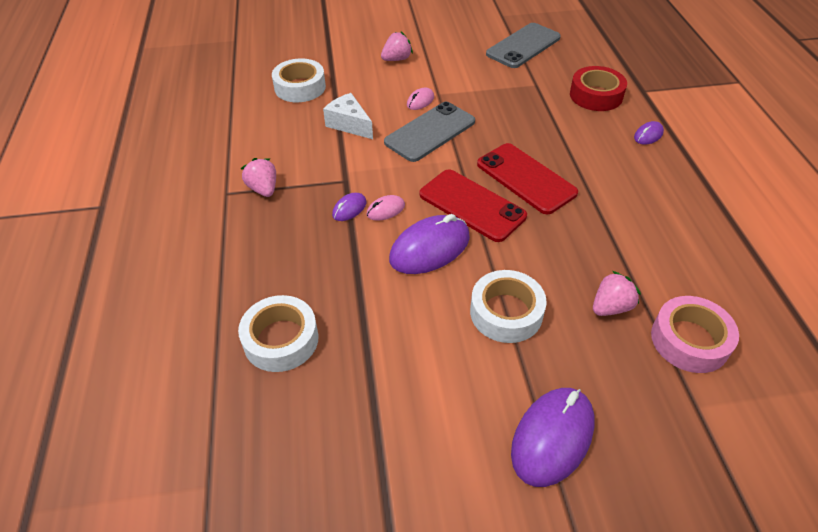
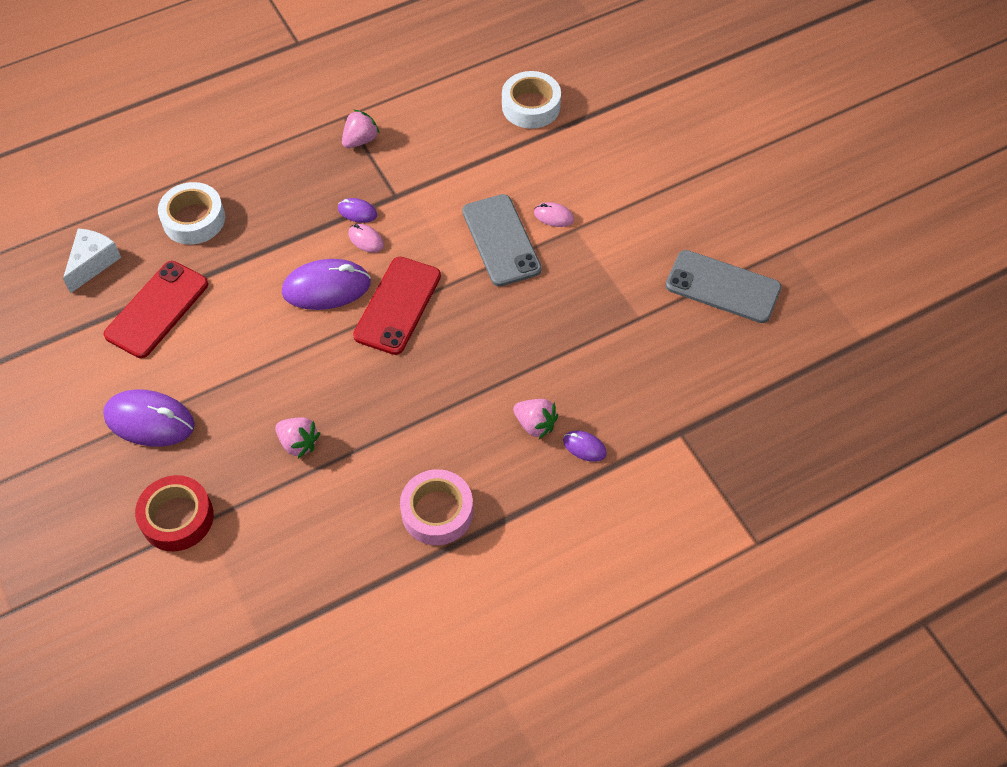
camera: 70 degrees right, 10 degrees up
white cheese [323,93,373,139] -> white cheese moved to [63,229,121,293]
pink strawberry [381,32,413,61] -> pink strawberry moved to [513,399,558,439]
grey phone [384,102,475,162] -> grey phone turned 45 degrees clockwise [462,194,542,286]
purple mouse [389,214,470,274] -> purple mouse turned 45 degrees counterclockwise [282,259,371,310]
white tape [470,270,547,343] -> none
red phone [477,143,578,214] -> red phone moved to [103,261,208,358]
red tape [570,66,627,111] -> red tape moved to [135,475,214,551]
pink tape [651,296,739,373] -> pink tape moved to [400,469,473,545]

